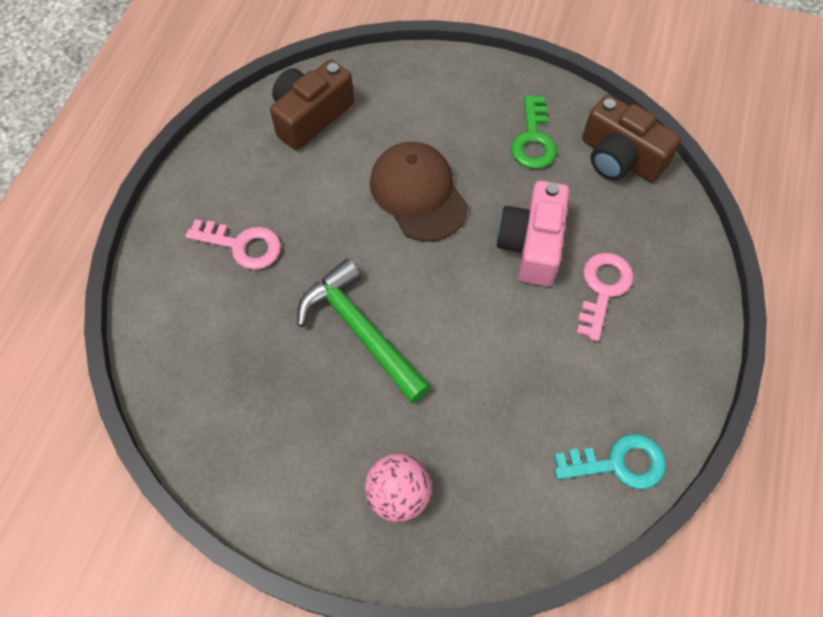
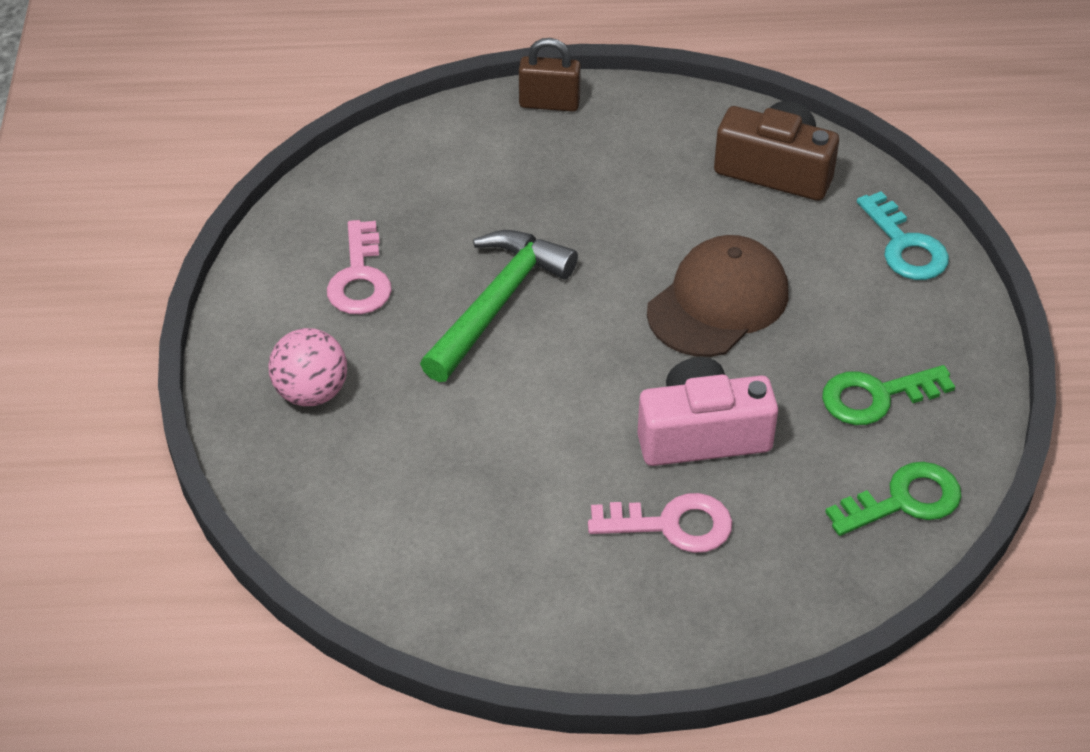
camera: 70 degrees right, 15 degrees down
pink key [186,219,281,270] -> pink key moved to [327,220,392,314]
turquoise key [554,434,666,489] -> turquoise key moved to [857,191,949,280]
brown camera [582,95,681,182] -> green key [825,462,962,536]
none -> brown padlock [519,38,581,112]

